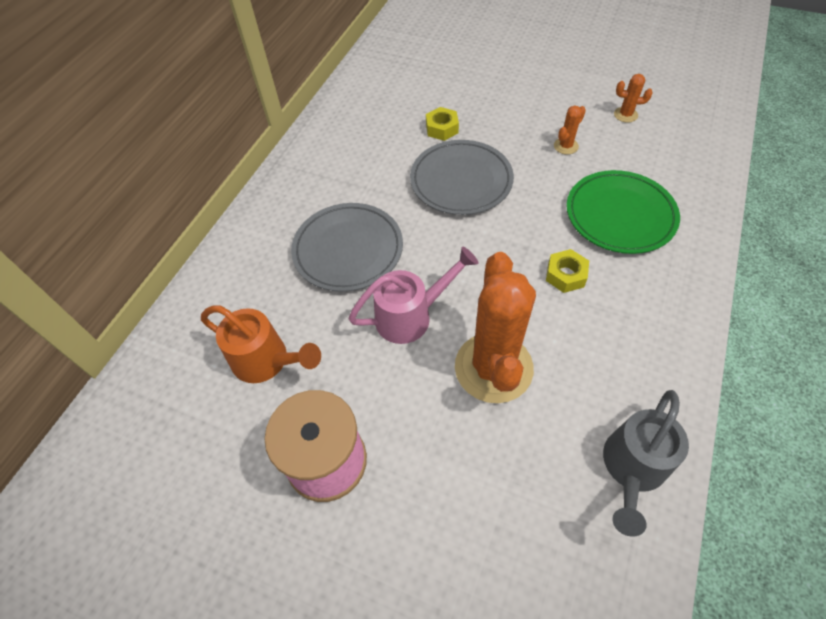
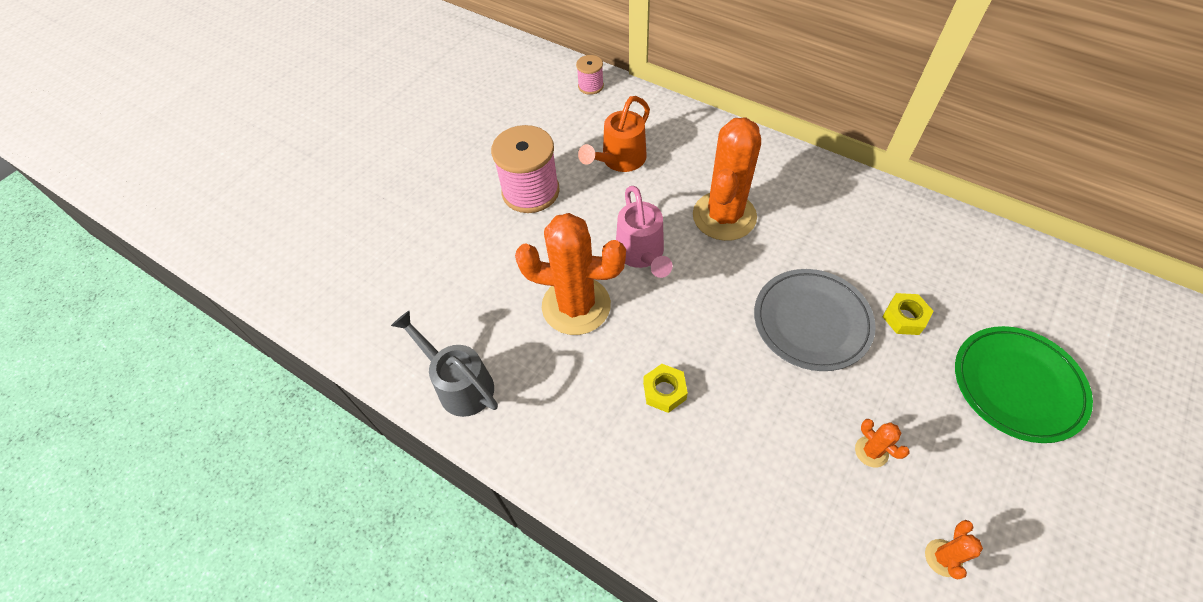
camera: 100 degrees right, 0 degrees up
grey plate [291,203,403,292] -> orange cactus [693,118,761,241]
green plate [567,170,680,254] -> green plate moved to [955,326,1093,443]
none -> pink spool [576,55,604,95]

